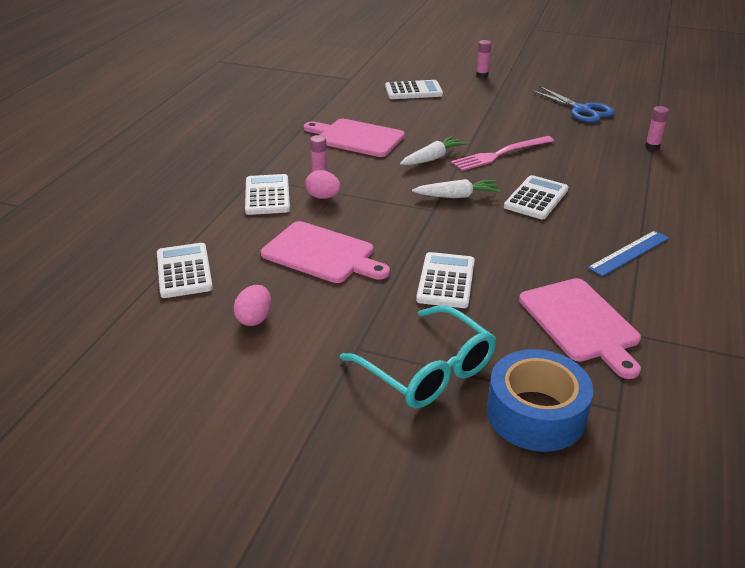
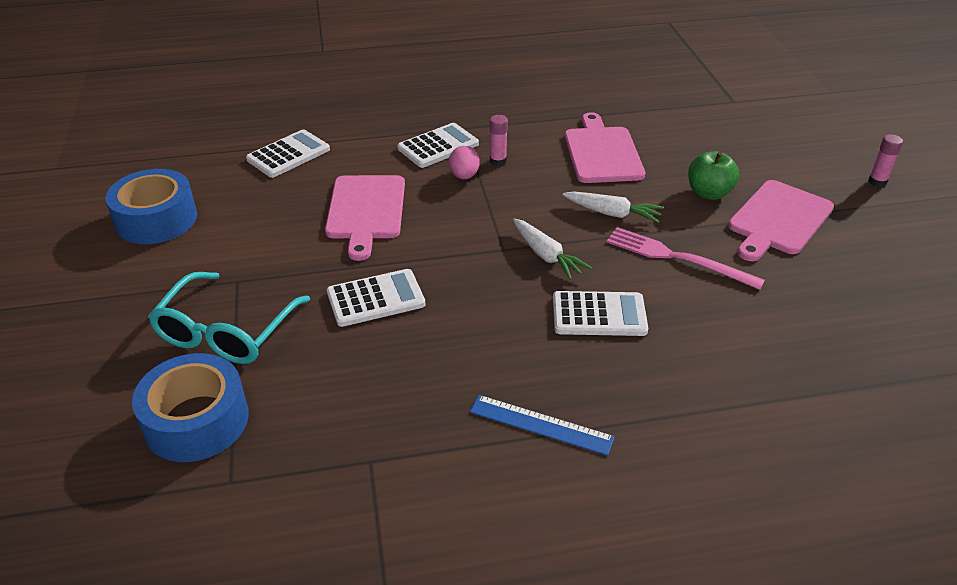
camera: 60 degrees right, 5 degrees up
pink egg [234,285,271,326] -> none
white calculator [385,80,443,99] -> none
pink cutting board [519,278,641,379] -> pink cutting board moved to [728,180,834,261]
blue scissors [530,86,615,123] -> none
pink glue stick [645,106,669,150] -> none
none -> blue tape [105,169,197,244]
none -> green apple [688,151,739,200]

